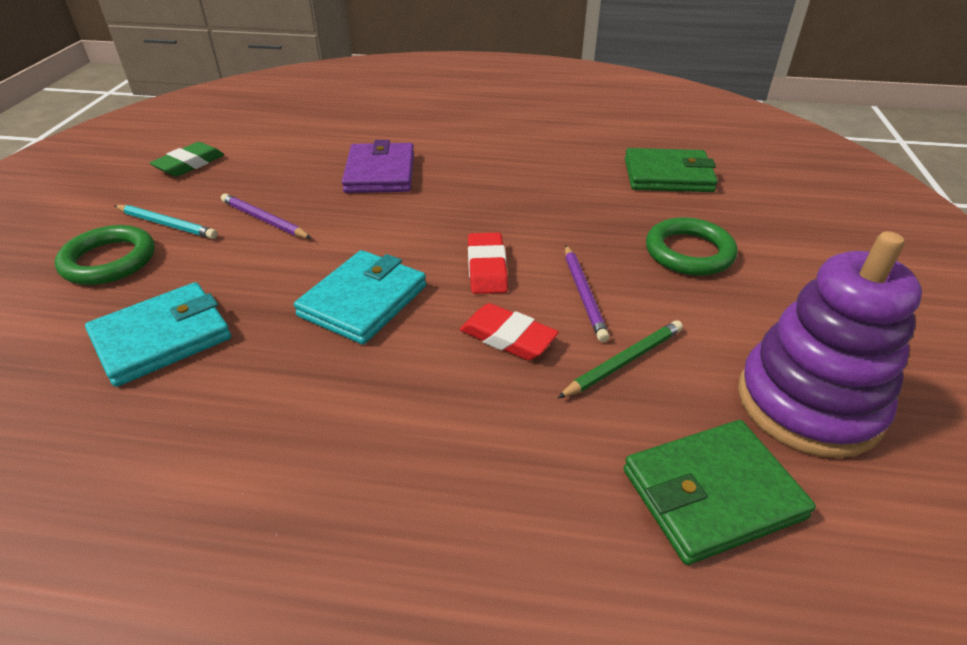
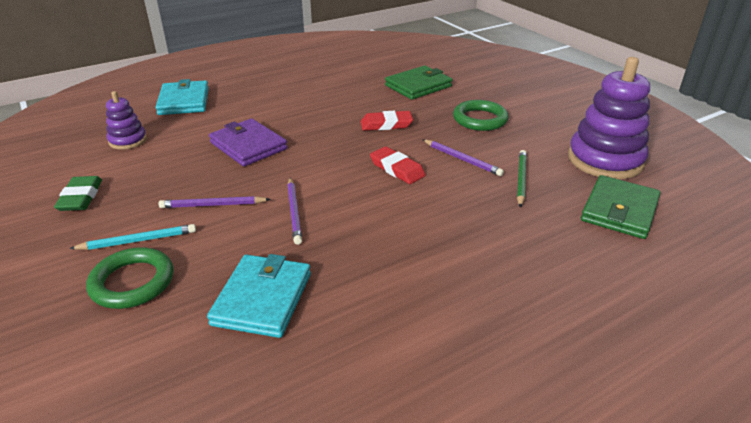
camera: 40 degrees left, 5 degrees down
turquoise wallet [294,250,426,344] -> turquoise wallet moved to [155,79,209,115]
red eraser [460,303,559,360] -> red eraser moved to [361,111,413,131]
none -> purple stacking toy [106,91,147,150]
none -> purple pencil [287,178,302,245]

